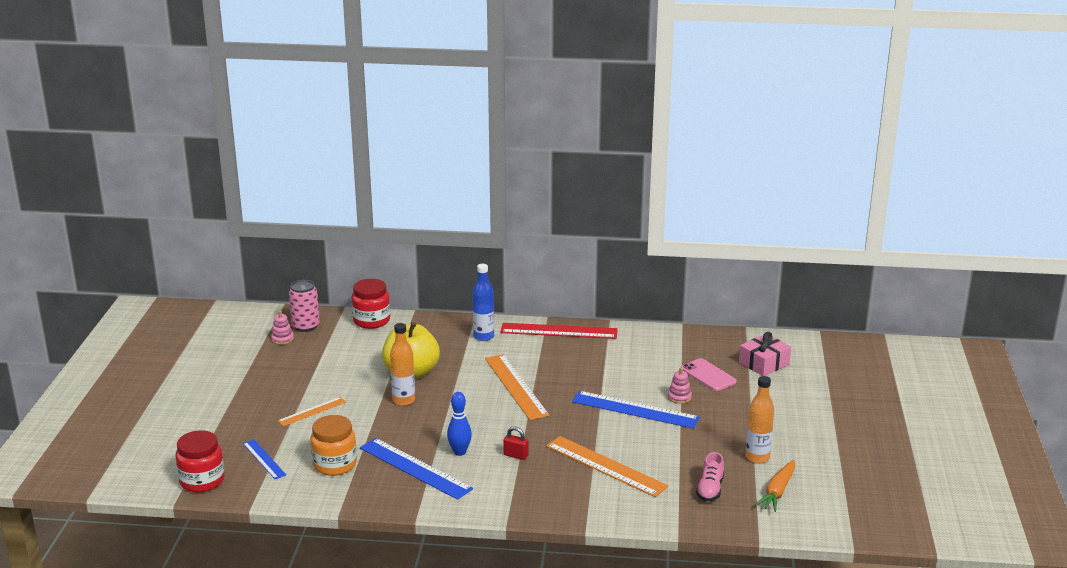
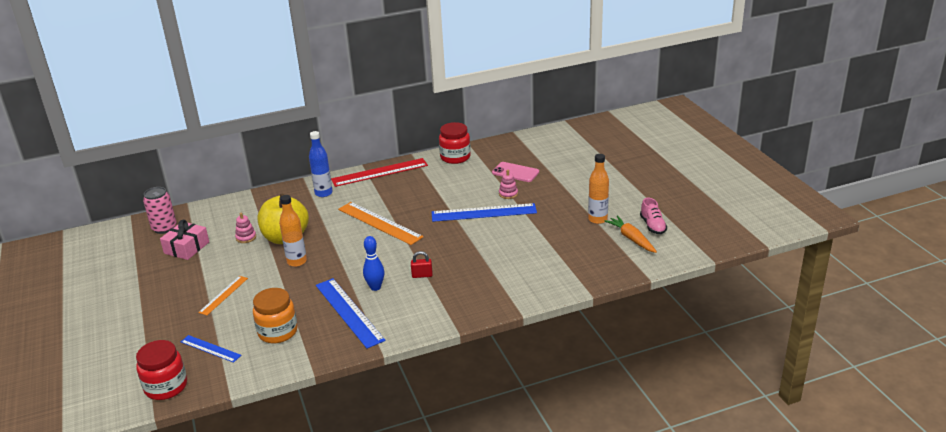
camera: 25 degrees left, 5 degrees up
pink stacking toy [271,311,294,345] -> pink stacking toy moved to [235,213,256,243]
red jar [352,279,390,329] -> red jar moved to [439,122,471,164]
blue ruler [360,438,473,500] -> blue ruler turned 45 degrees clockwise [316,278,385,349]
orange ruler [546,436,669,497] -> none
pink shoe [696,452,724,501] -> pink shoe moved to [640,198,667,234]
pink gift [739,332,791,376] -> pink gift moved to [160,220,209,260]
orange carrot [755,460,795,512] -> orange carrot turned 150 degrees clockwise [605,216,657,253]

